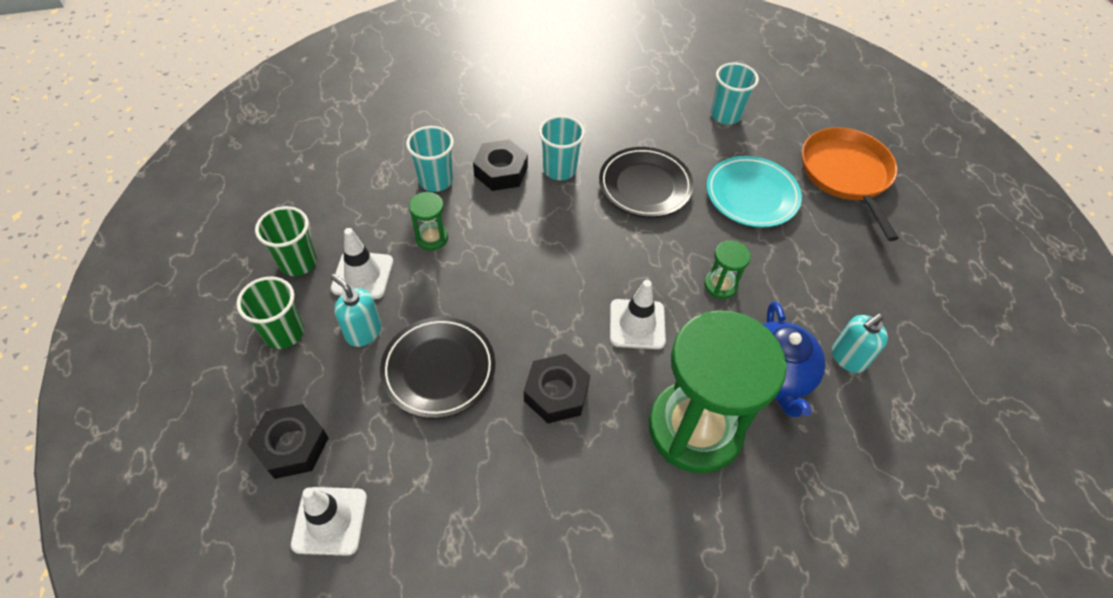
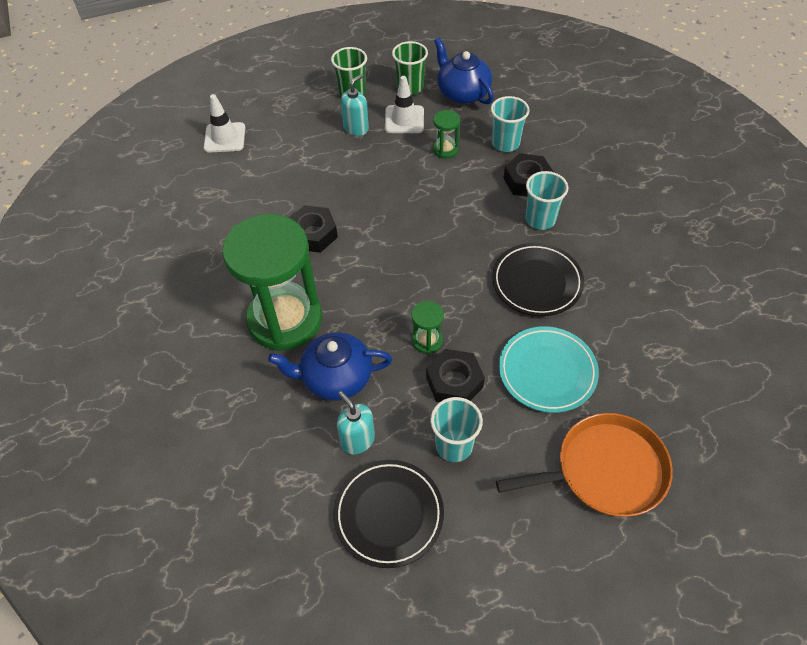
camera: 90 degrees right, 0 degrees up
black nut [247,404,329,479] -> black nut moved to [426,349,485,402]
black plate [380,317,495,419] -> black plate moved to [333,460,444,568]
white traffic cone [610,280,666,349] -> none
turquoise cup [711,63,759,124] -> turquoise cup moved to [430,397,483,462]
none -> blue teapot [434,38,494,104]

